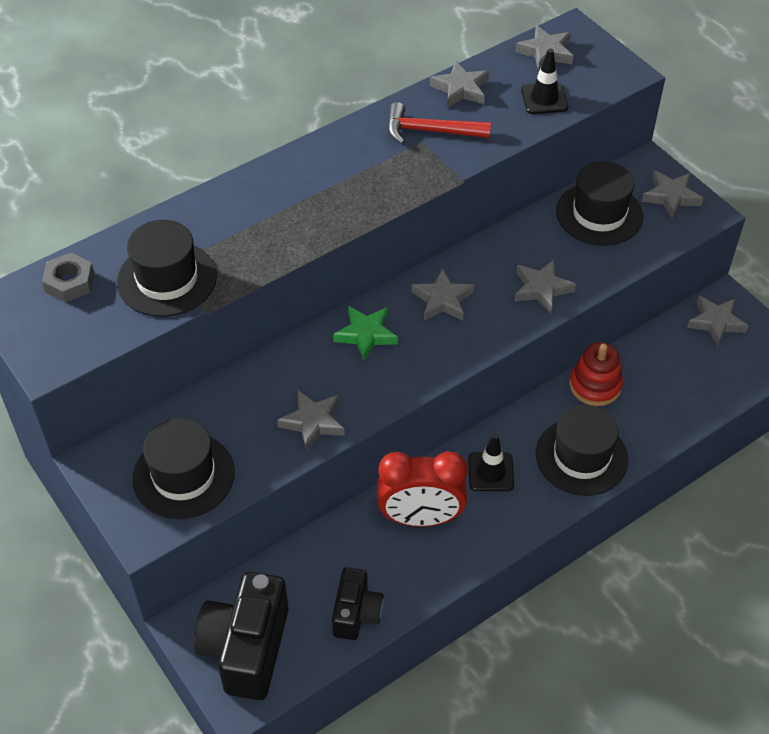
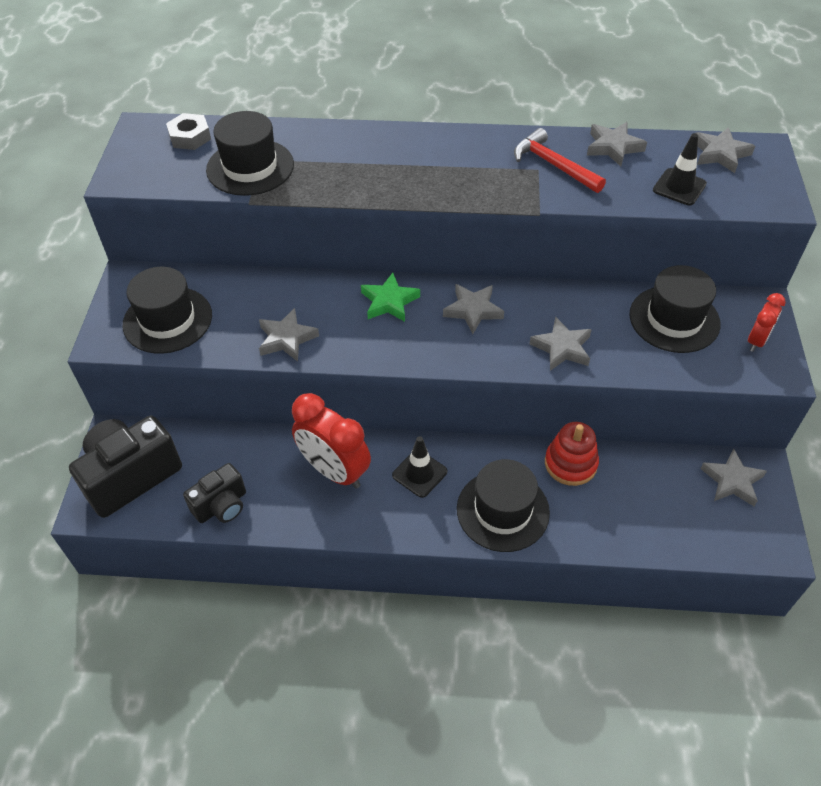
camera: 40 degrees right, 0 degrees up
grey star [642,171,703,219] -> red clock [748,293,786,352]

